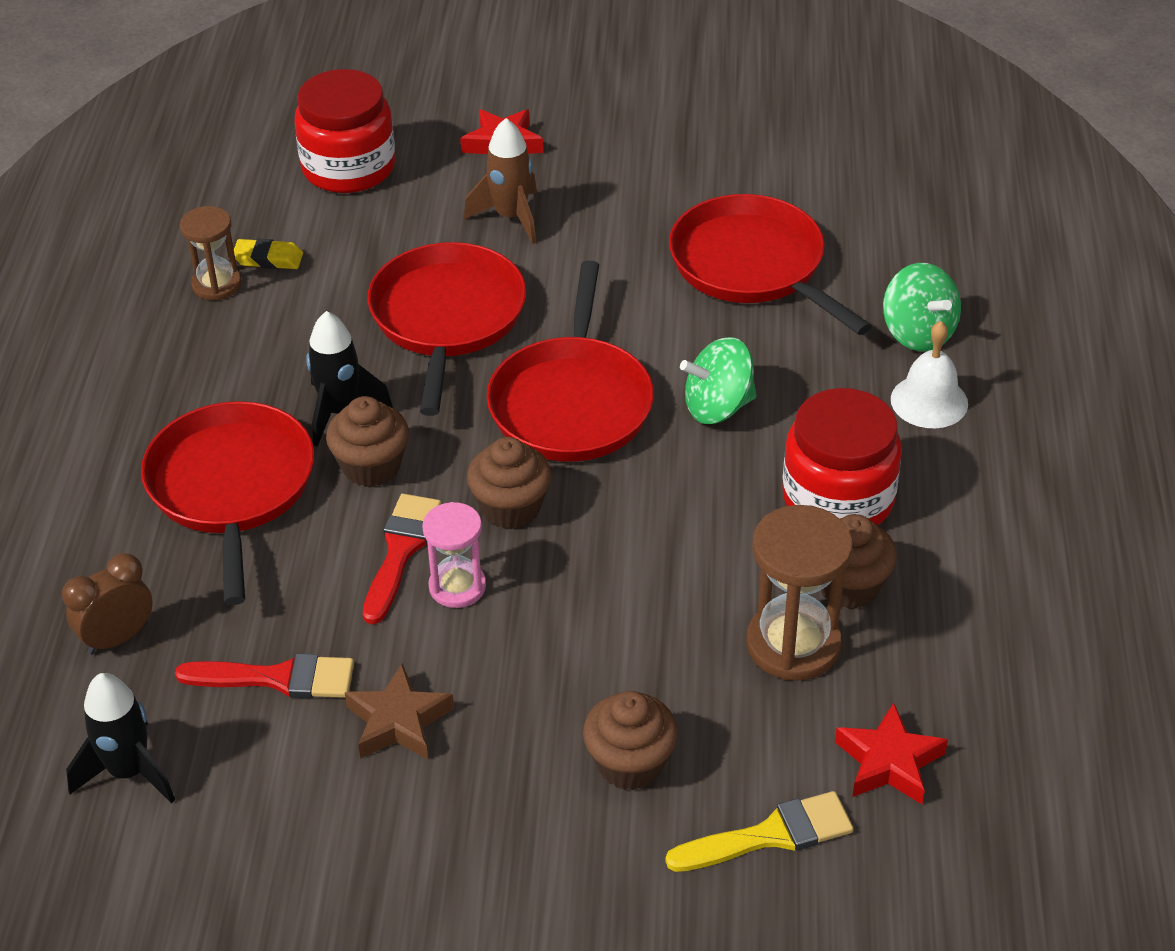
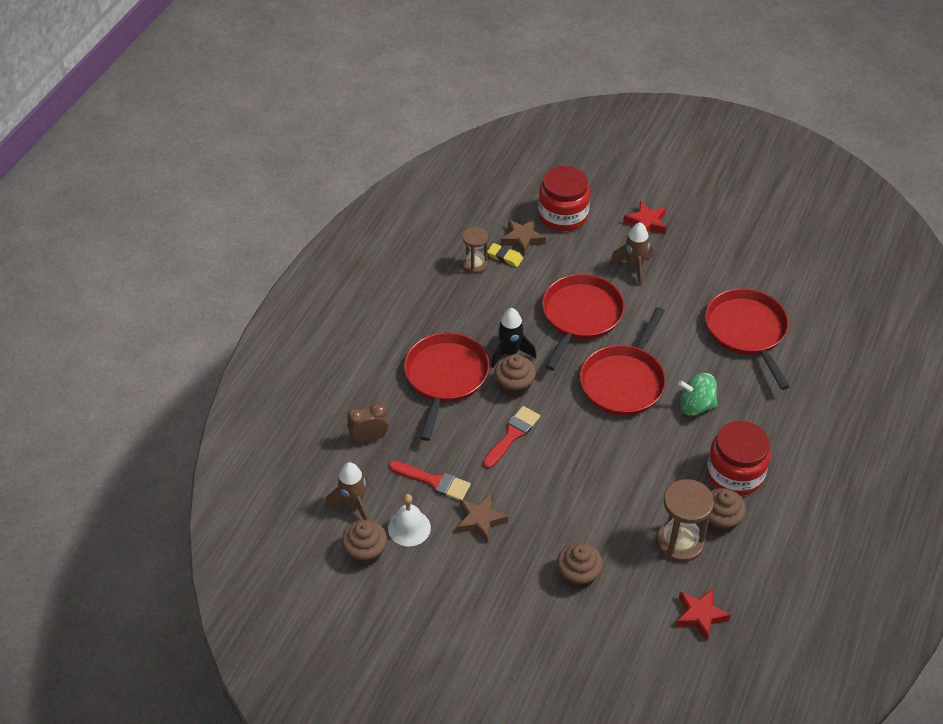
camera: 20 degrees right, 5 degrees up
black rocket [66,673,175,804] -> brown rocket [325,462,369,520]
pink hourglass [422,502,486,608] -> none
brown cupcake [467,437,551,529] -> brown cupcake moved to [342,519,387,566]
yellow brush [665,791,853,872] -> none
green spinning top [883,263,961,351] -> none
white bell [891,321,968,428] -> white bell moved to [388,494,431,546]
none -> brown star [501,219,546,256]

